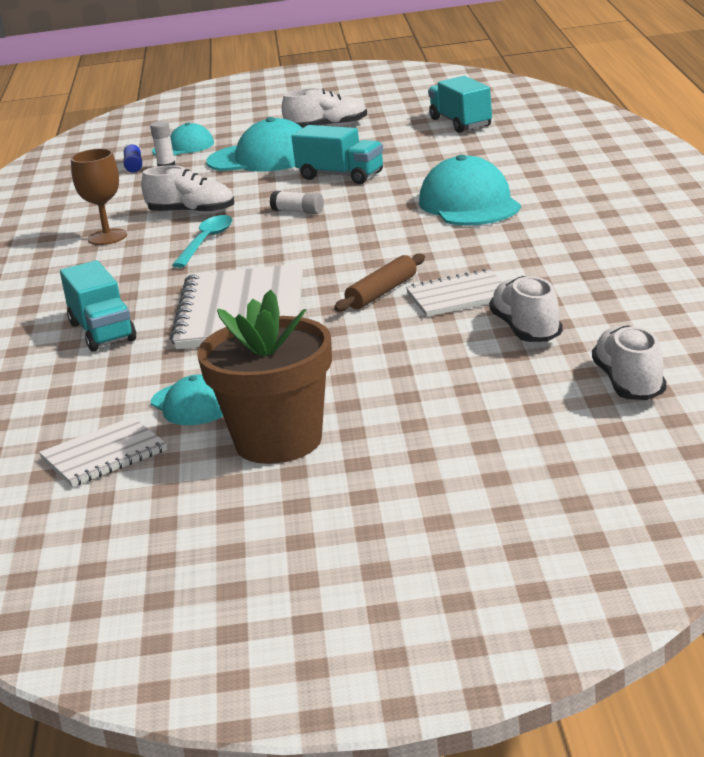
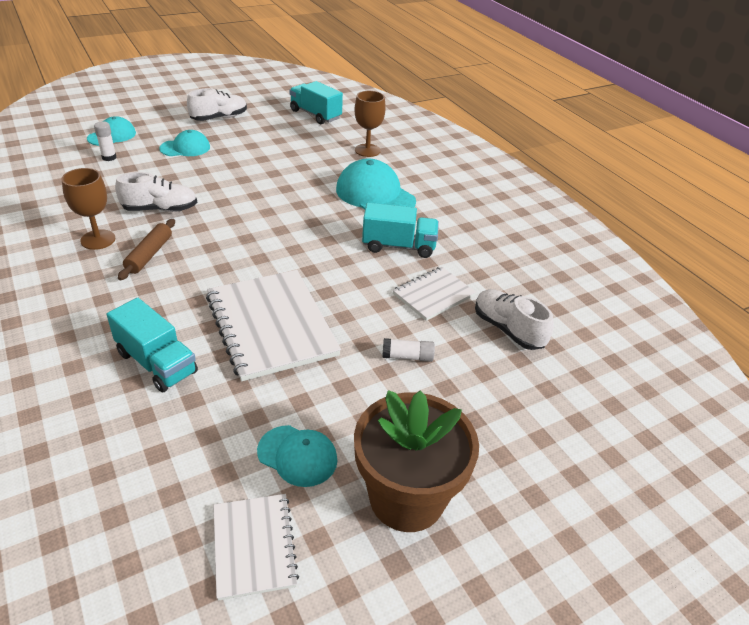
camera: 30 degrees left, 15 degrees up
white notebook [39,417,167,487] -> white notebook turned 45 degrees counterclockwise [213,494,299,601]
blue glue stick [123,142,142,173] -> none
turquoise spoon [172,215,232,268] -> none
turquoise cap [206,117,302,172] -> turquoise cap [159,130,210,156], size x0.59
white glue stick [270,191,324,214] -> white glue stick moved to [382,338,435,362]
turquoise truck [291,125,383,184] -> turquoise truck moved to [362,203,439,258]
brown rolling pin [334,253,425,312] -> brown rolling pin moved to [118,219,175,280]
white shoe [592,325,666,400] -> none
none -> brown goblet [354,91,386,157]

